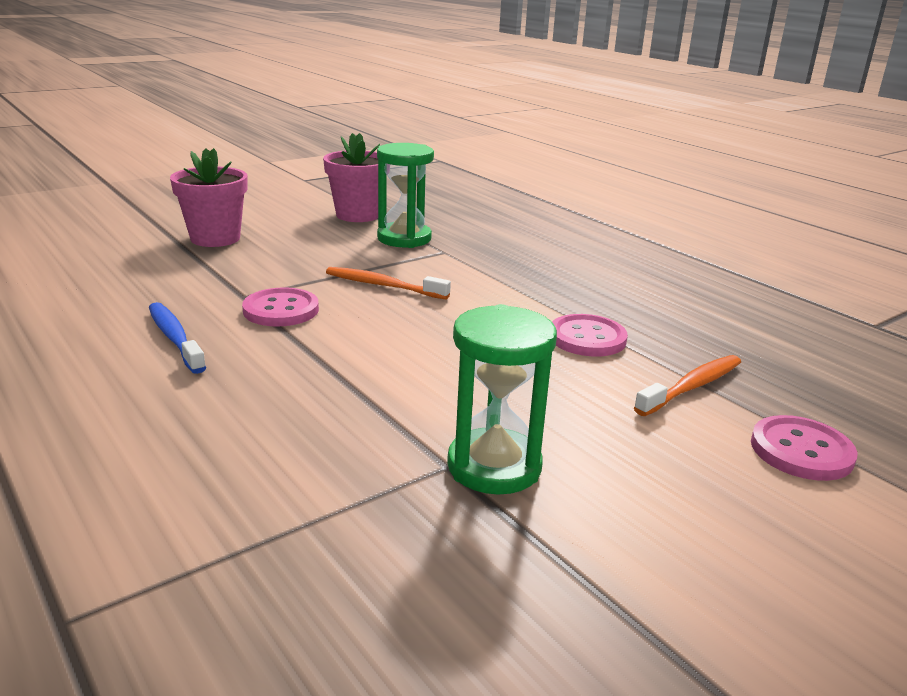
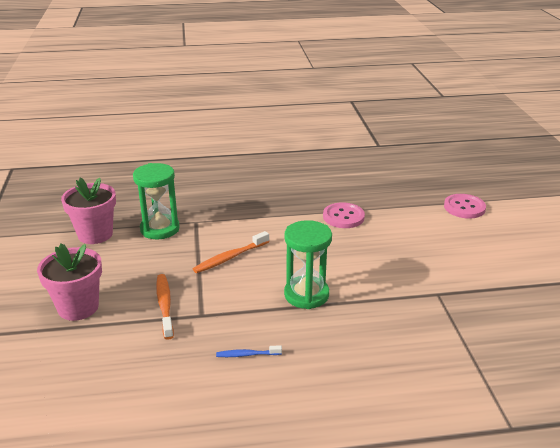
camera: 60 degrees left, 5 degrees up
blue toothbrush [149,302,206,374] -> blue toothbrush [216,345,282,357], size x0.61
pink button [242,287,319,327] -> none
green hourglass [447,304,557,495] -> green hourglass moved to [284,220,332,309]
orange toothbrush [634,355,741,416] -> orange toothbrush moved to [156,274,174,340]

